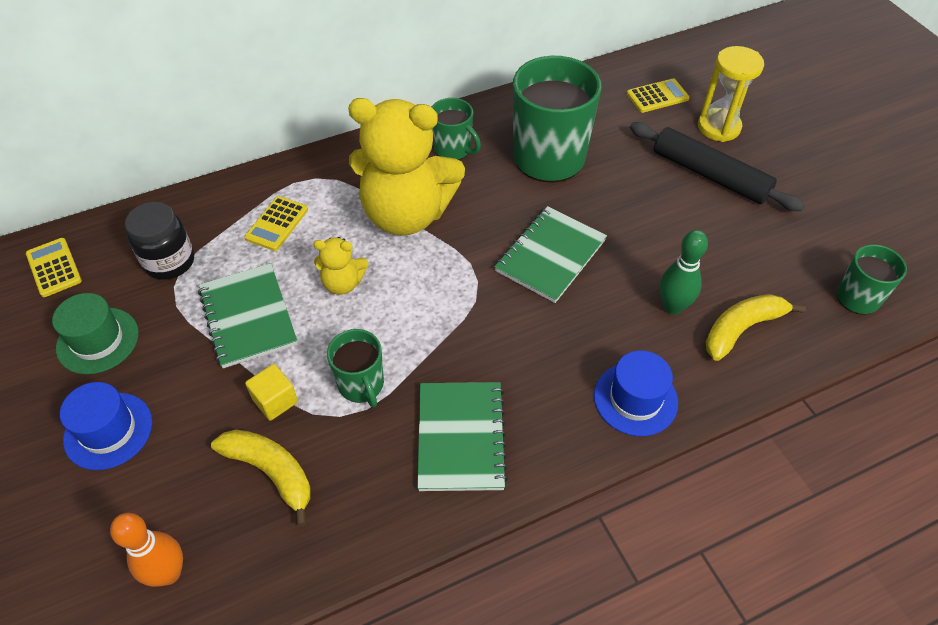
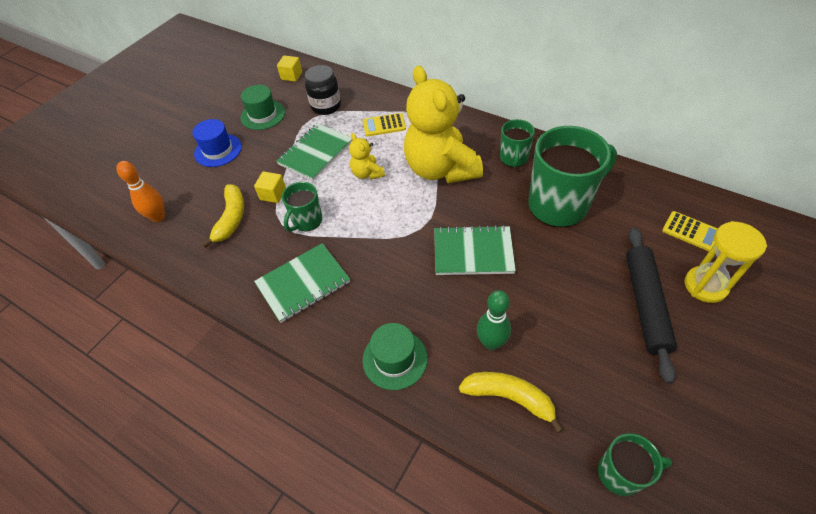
camera: 60 degrees right, 0 degrees up
yellow calculator [26,238,82,297] -> yellow cube [277,56,302,82]
blue hat [594,351,678,436] -> green hat [363,323,428,390]

